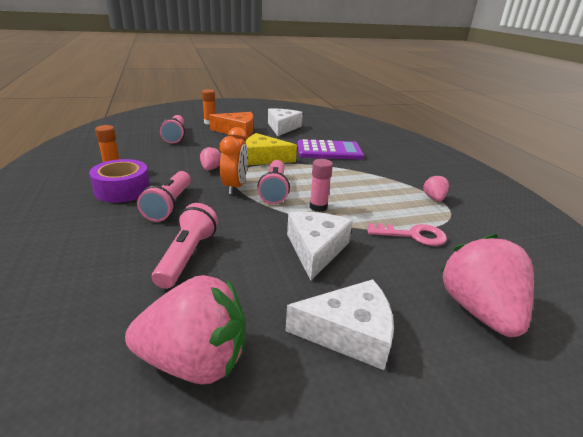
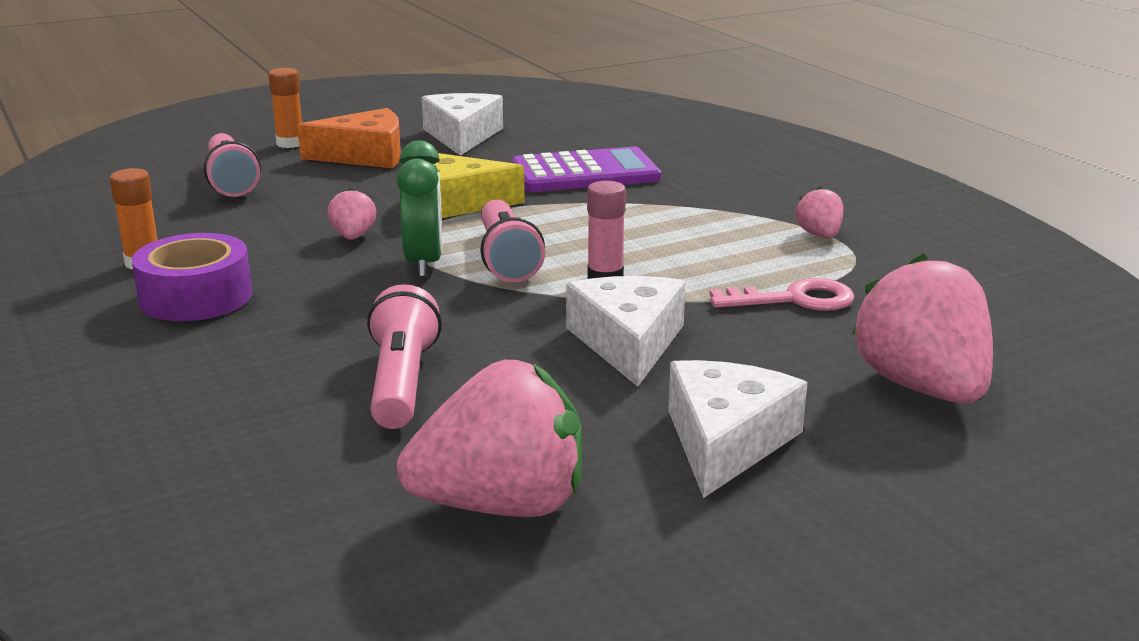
camera: 10 degrees left, 5 degrees down
pink flashlight [137,171,191,222] -> none
orange clock [220,127,248,194] -> green clock [397,140,442,277]
white cheese [285,279,394,370] -> white cheese turned 60 degrees counterclockwise [668,360,807,498]

